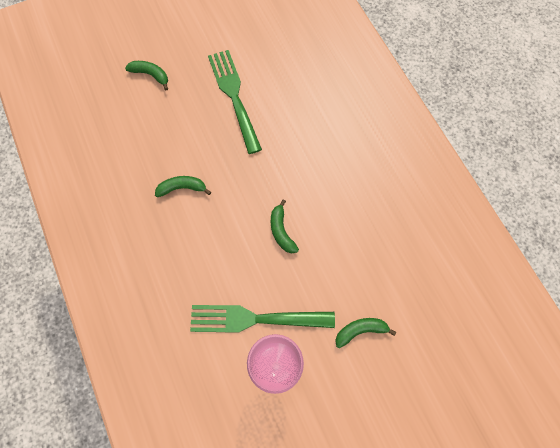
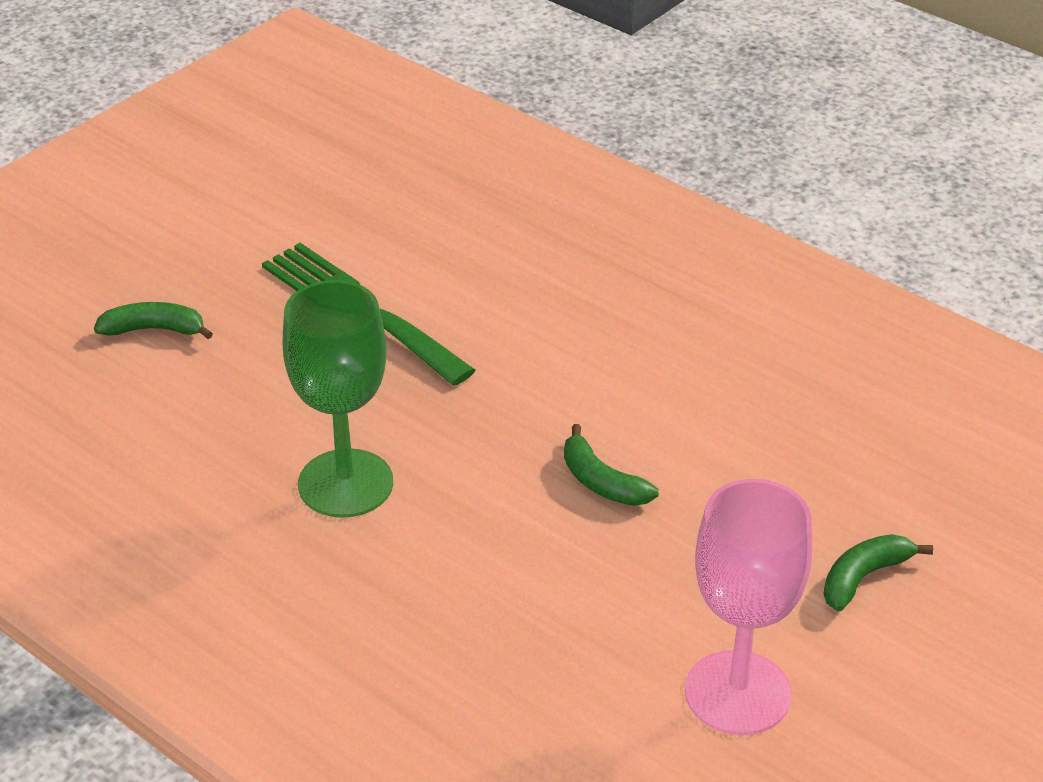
camera: 25 degrees left, 30 degrees down
green banana [155,176,211,197] -> green goblet [283,280,393,518]
green fork [190,305,335,333] -> none

